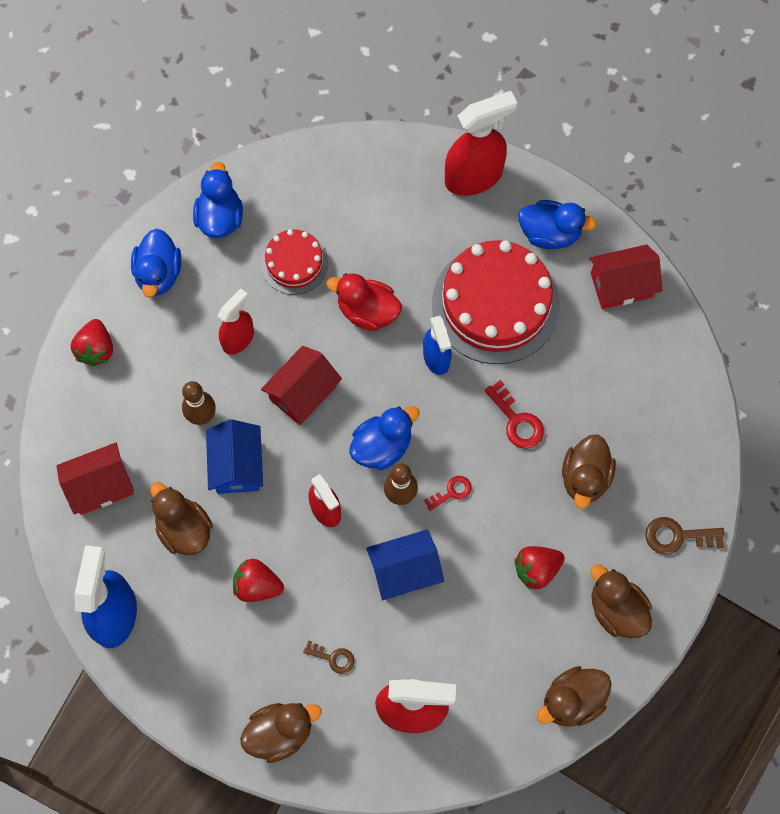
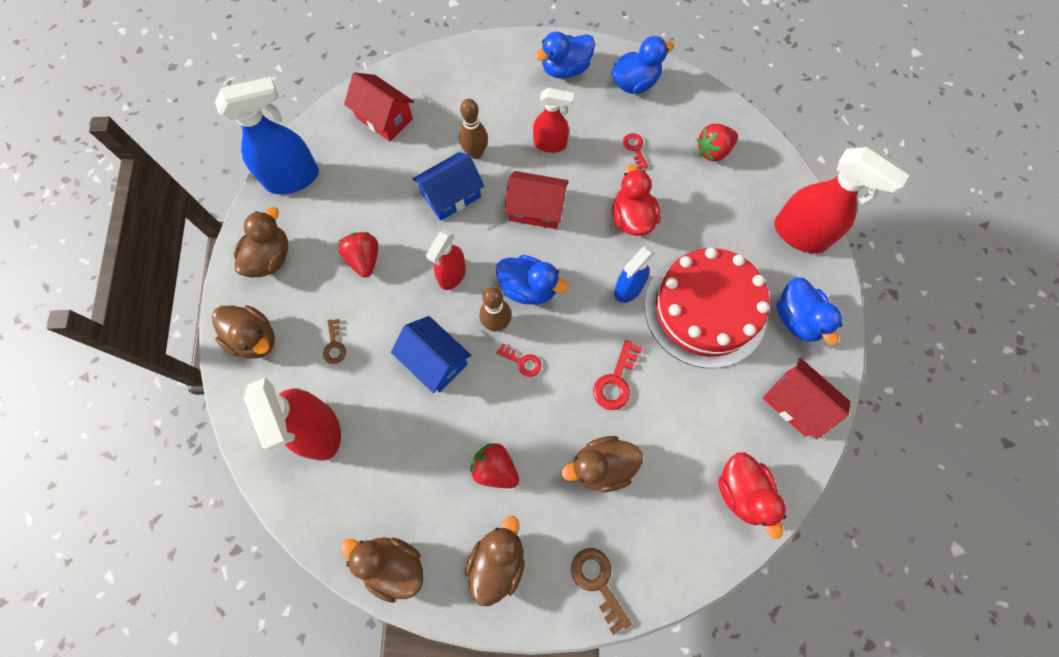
camera: 60 degrees right, 0 degrees up
red strawberry [71,319,113,366] -> red strawberry moved to [697,124,738,161]
brown duck [150,482,213,555] -> brown duck moved to [233,207,288,278]
red cake [261,229,329,295] -> red key [623,133,649,169]
none -> red duck [718,452,786,539]

